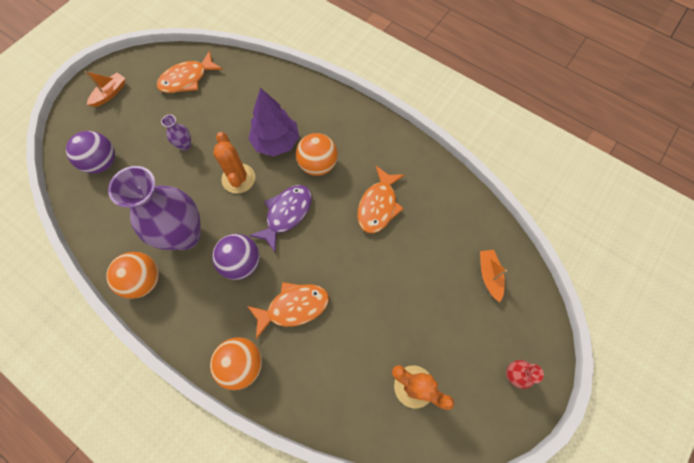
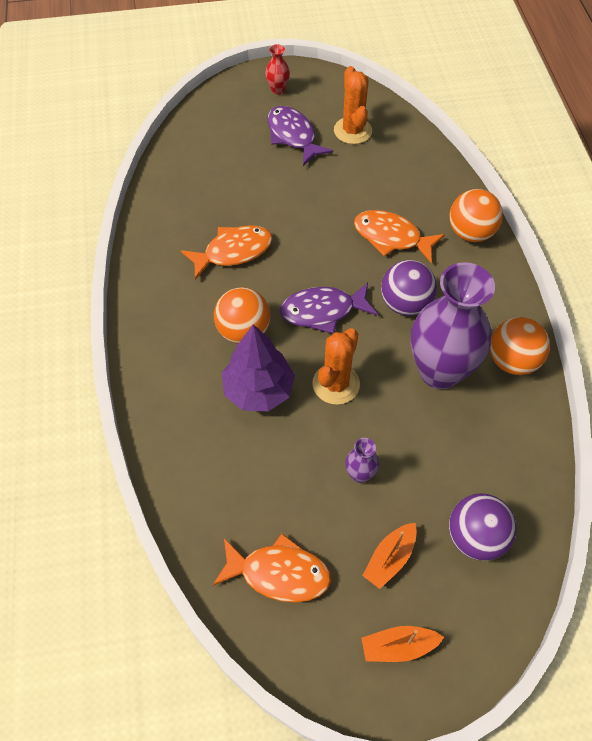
camera: 135 degrees left, 10 degrees down
orange boat [480,250,507,302] -> orange boat moved to [362,523,417,589]
none -> purple fish [268,106,333,166]

